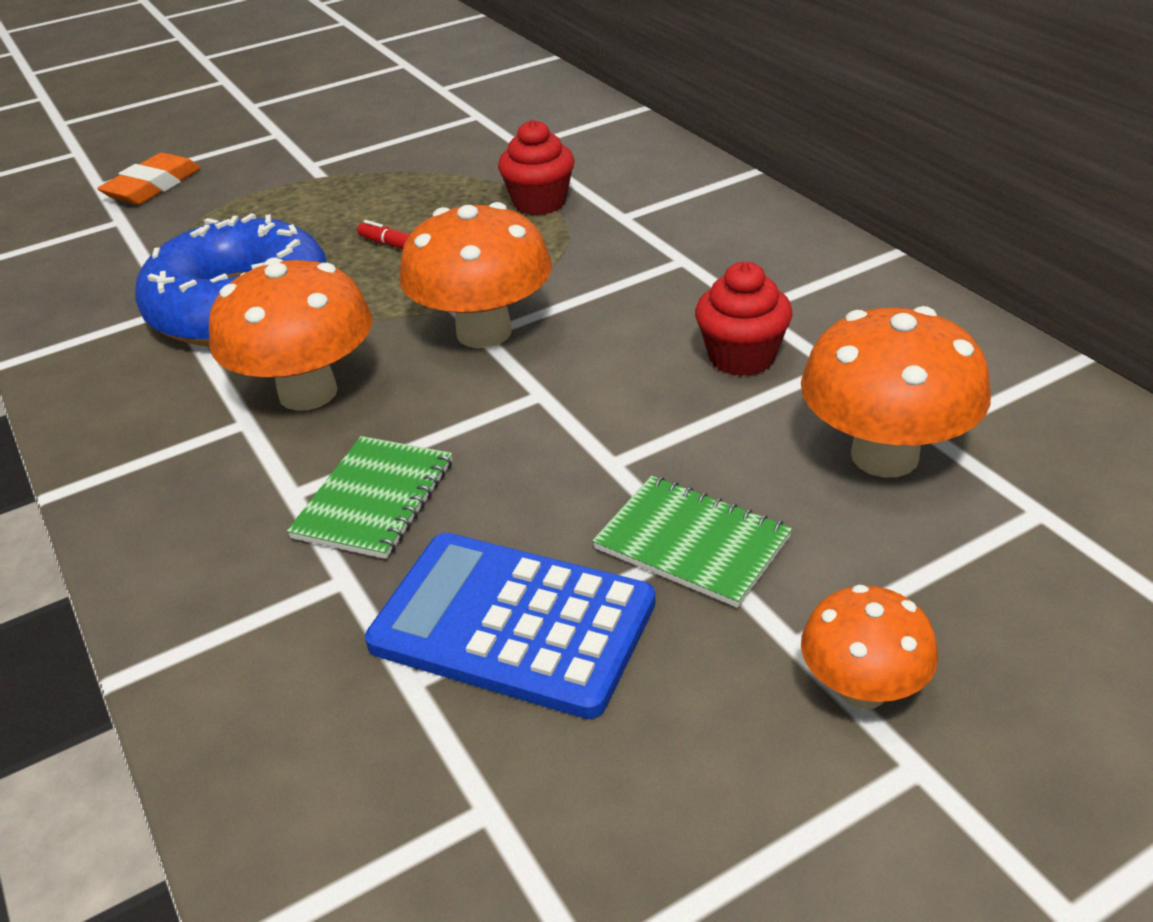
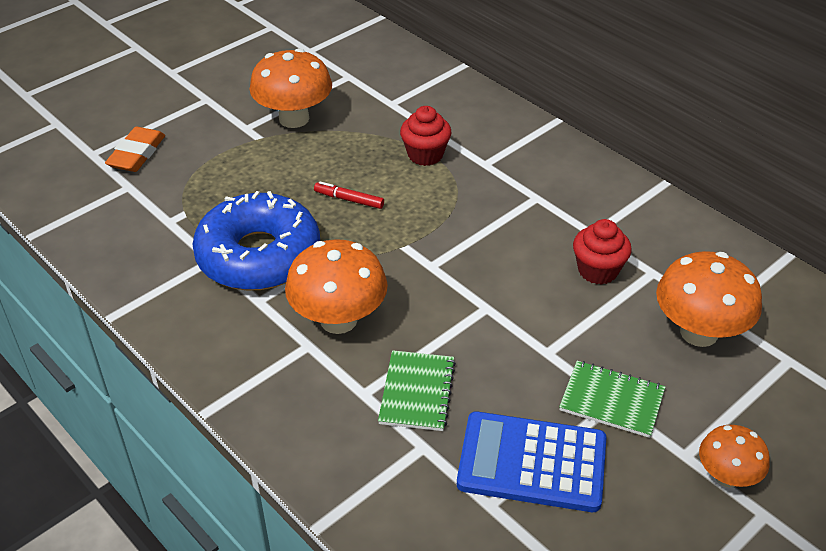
camera: 15 degrees left, 5 degrees up
orange mushroom [399,202,552,348] -> orange mushroom moved to [250,48,332,128]

